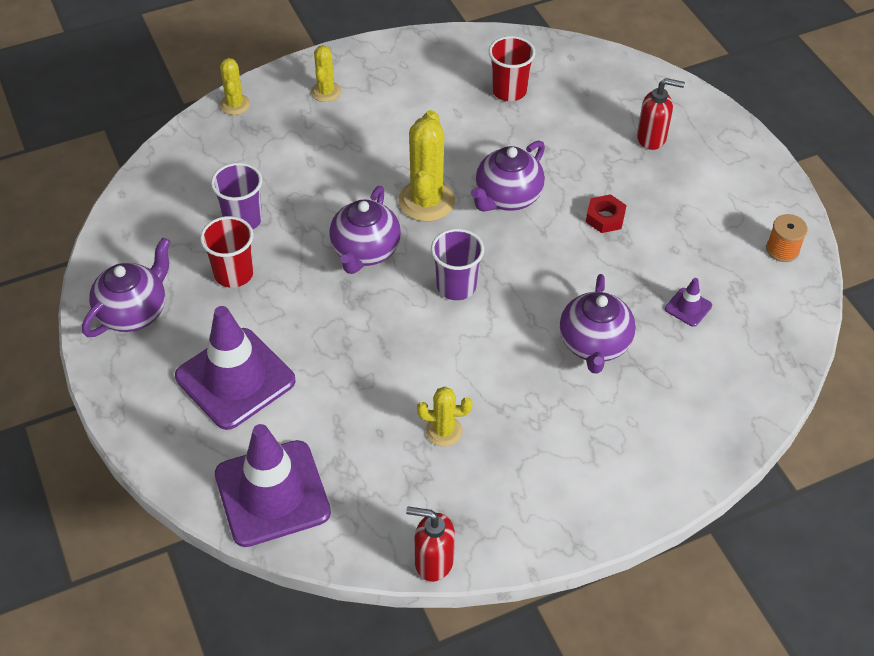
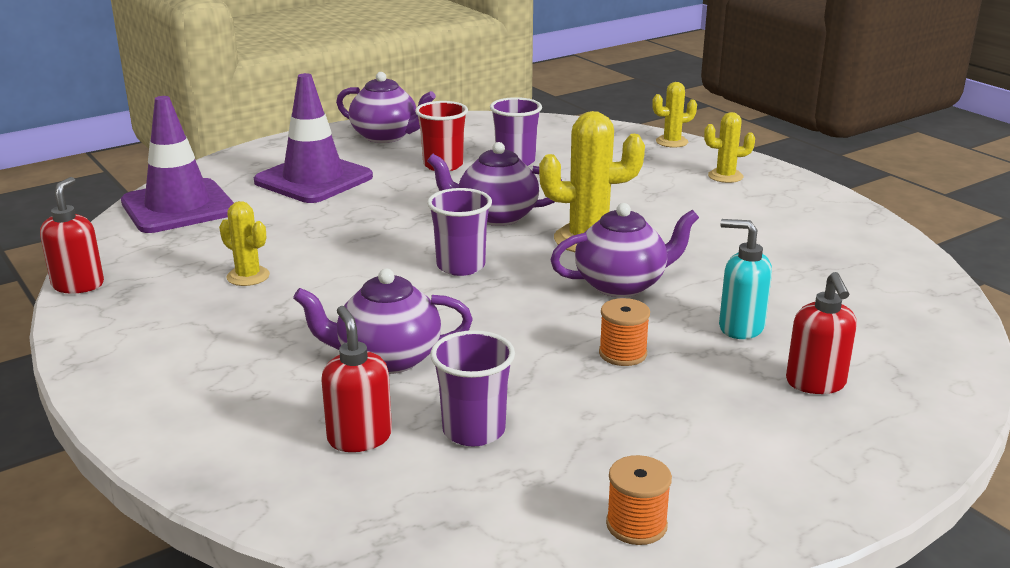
camera: 80 degrees right, 25 degrees down
yellow cactus [417,387,472,447] -> yellow cactus turned 45 degrees counterclockwise [219,201,270,286]
purple teapot [471,140,545,212] -> purple teapot turned 135 degrees clockwise [550,203,699,297]
red cup [489,36,535,101] -> none
red nut [586,194,626,233] -> orange spool [599,298,650,366]
purple traffic cone [665,278,712,327] -> purple cup [430,330,515,447]
none -> red soap dispenser [321,306,392,452]
none -> turquoise soap dispenser [719,219,772,339]

